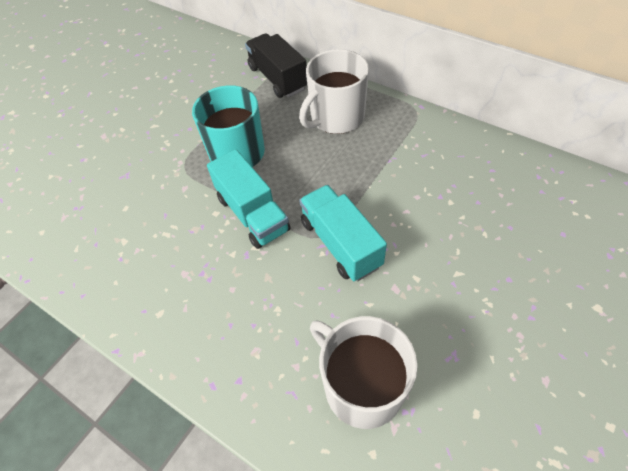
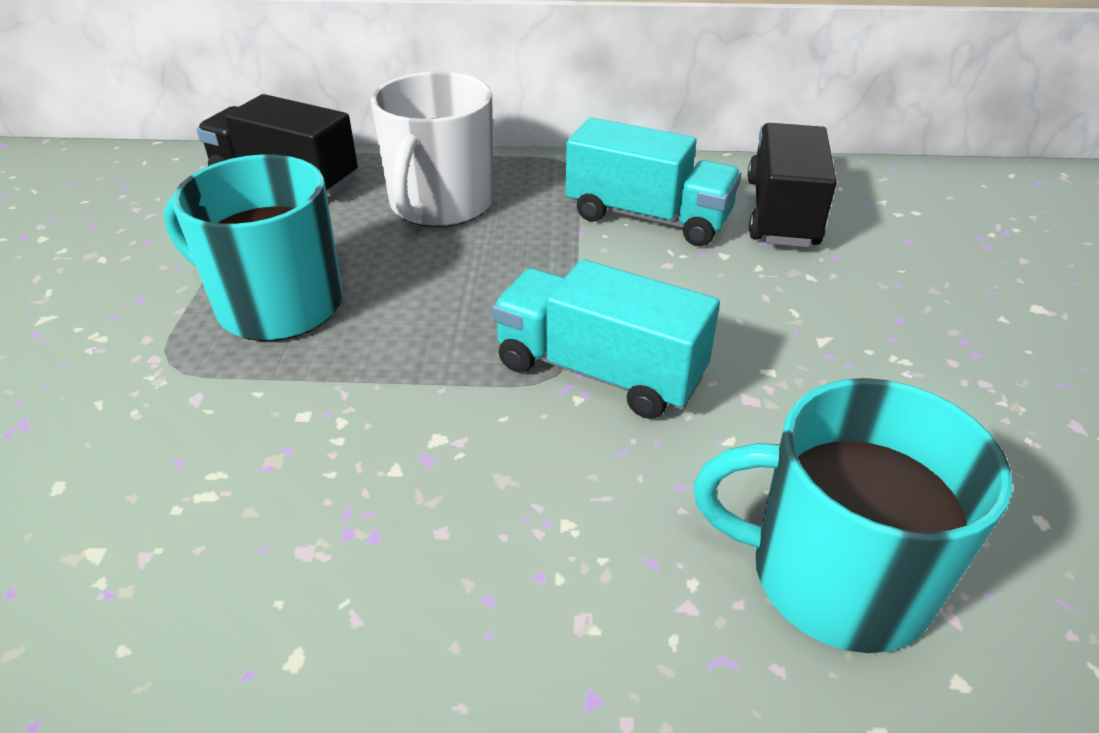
camera: 35 degrees left, 15 degrees down
turquoise truck [207,149,291,249] -> turquoise truck moved to [566,117,741,246]
white mug [310,316,418,429] -> turquoise mug [694,378,1012,653]
none -> black truck [747,123,837,247]

